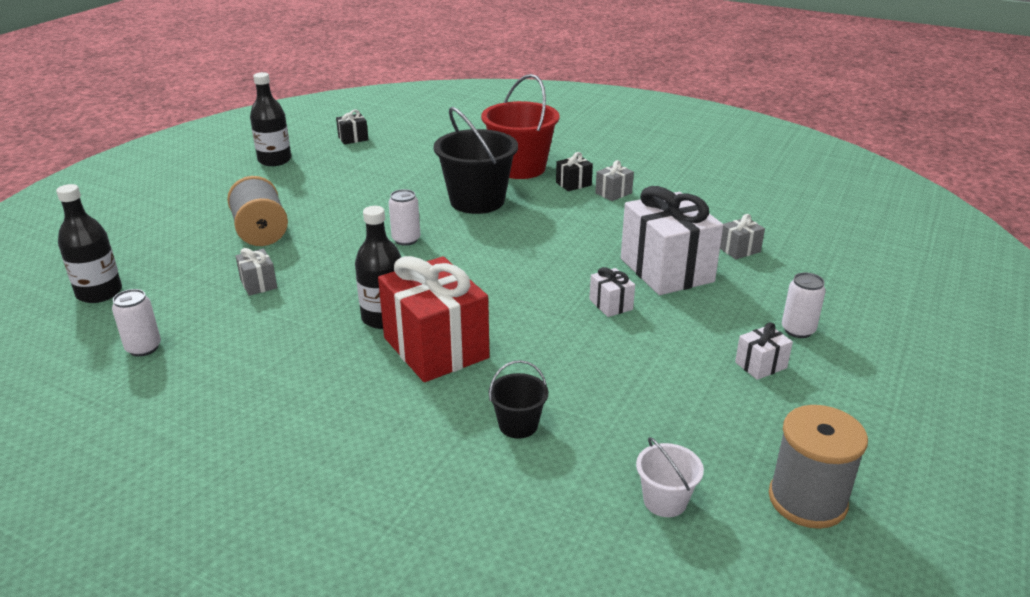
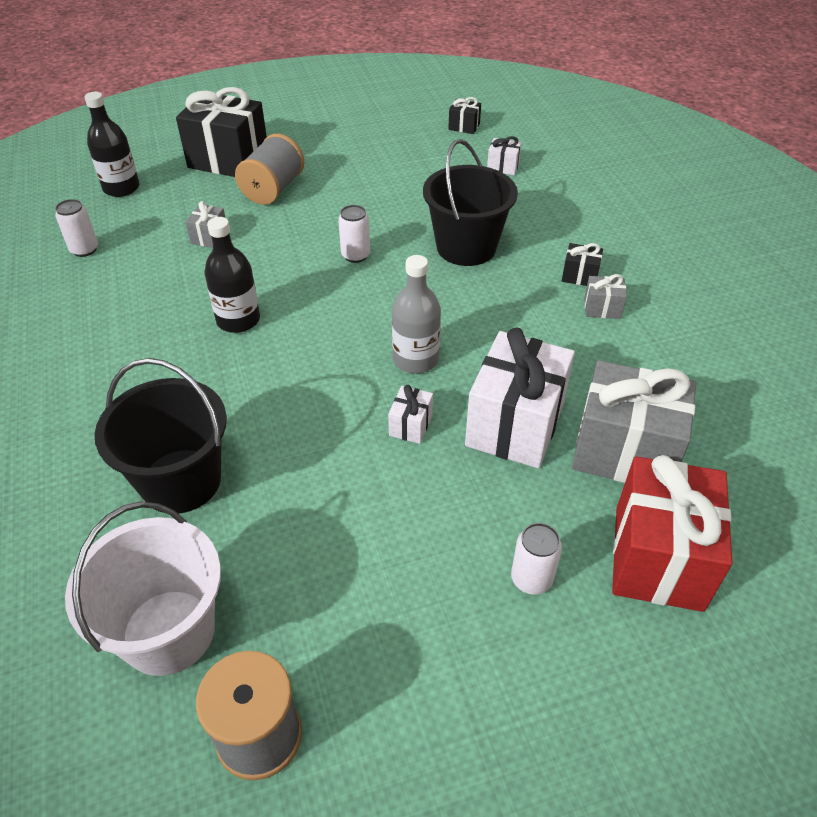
camera: 45 degrees right, 15 degrees up
black bottle [250,72,291,166] -> none
red gift [378,256,490,382] -> red gift moved to [612,455,732,612]
red bucket [481,74,559,179] -> none
black bucket [489,360,548,439] -> black bucket [95,358,227,514], size x2.07
white bucket [636,437,704,517] -> white bucket [65,502,221,676], size x2.07
grey gift [720,214,765,259] -> grey gift [572,360,696,483], size x2.29
white gift [735,322,793,380] -> white gift moved to [487,136,522,175]
none -> black gift [176,87,267,177]
none -> grey bottle [392,255,441,374]

